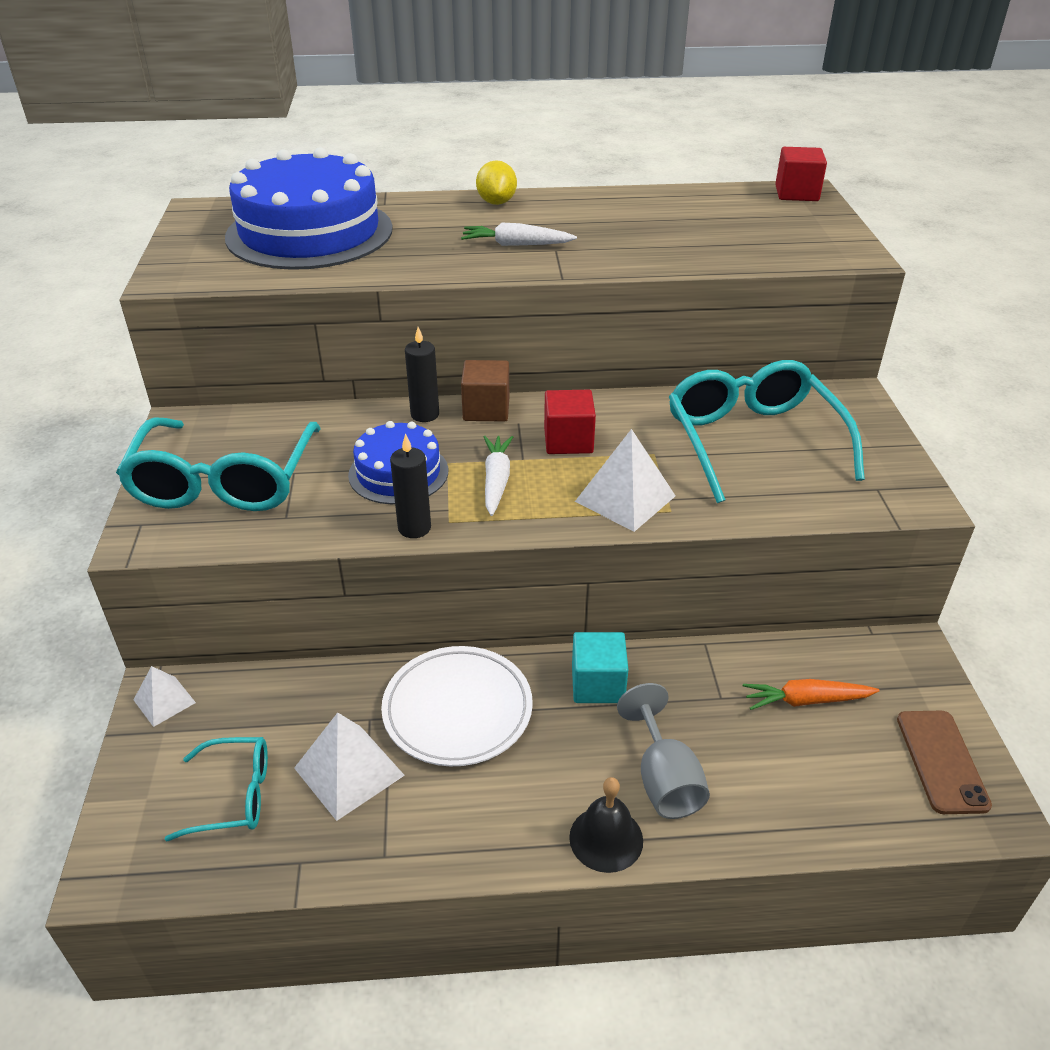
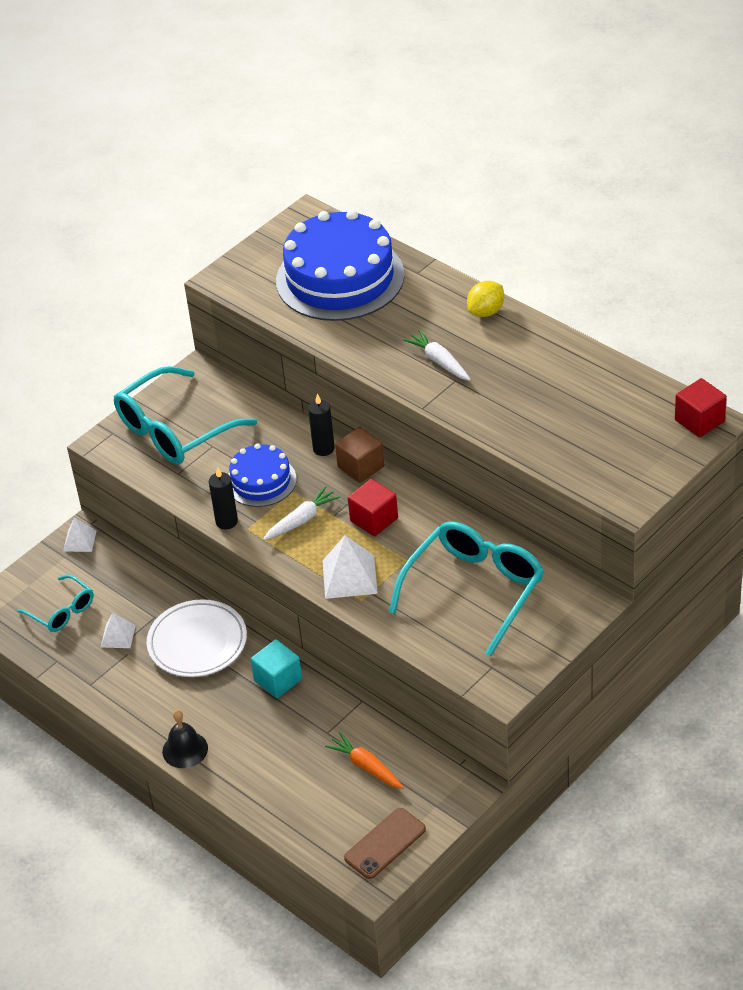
camera: 50 degrees right, 5 degrees up
white pyramid [294,712,405,821] -> white pyramid [101,613,136,648], size x0.61
grey goblet [617,683,710,819] -> none

